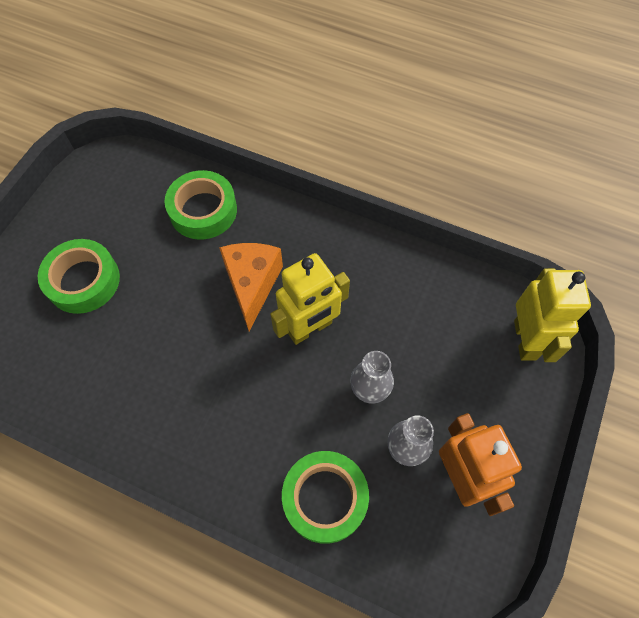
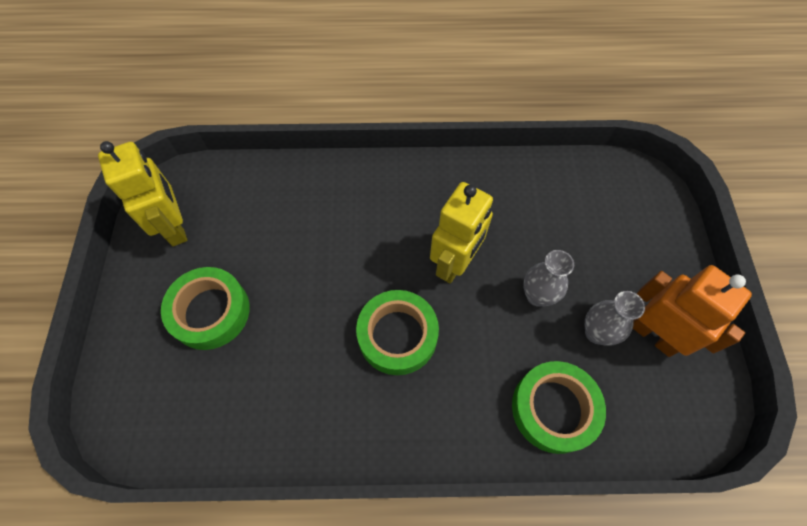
camera: 25 degrees left, 0 degrees up
green tape [164,170,237,240] -> green tape moved to [356,290,439,375]
orange cheese [219,243,283,331] -> none
yellow robot [514,268,591,362] -> yellow robot moved to [98,141,187,246]

